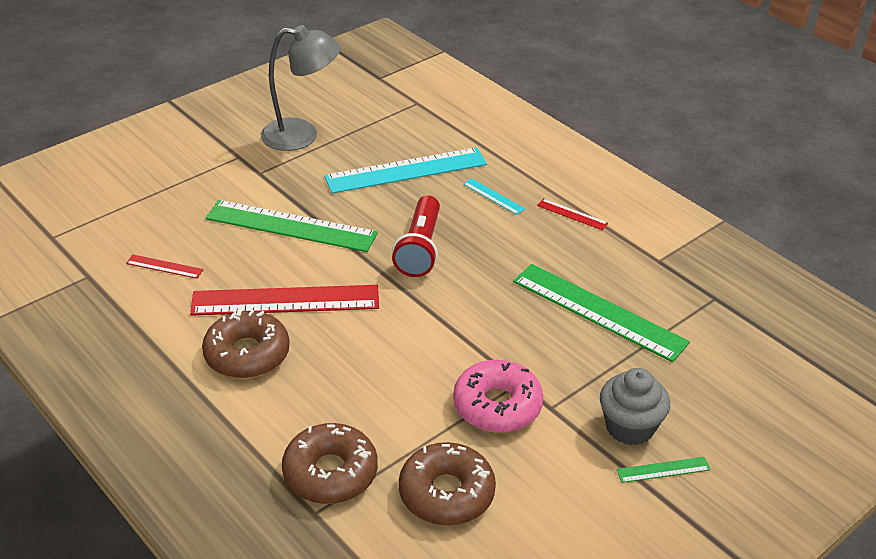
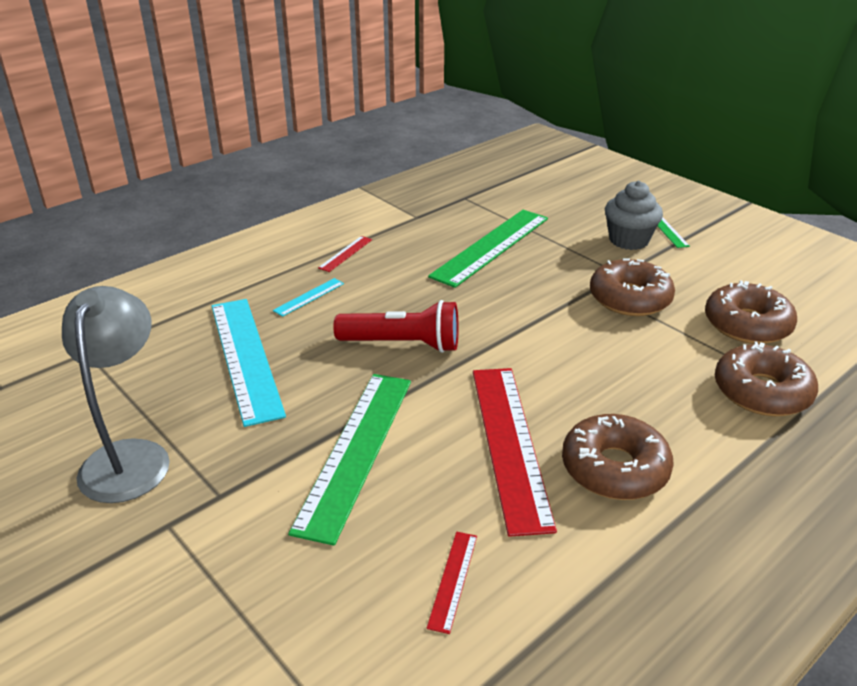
camera: 90 degrees left, 5 degrees down
pink donut [453,360,543,433] -> brown donut [590,258,675,316]

